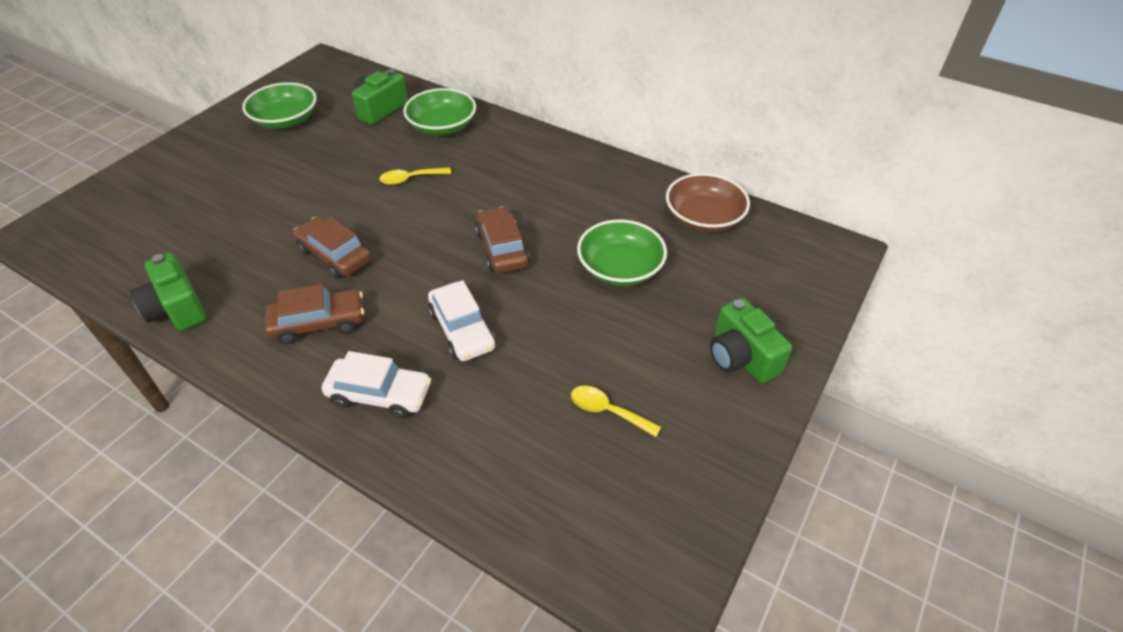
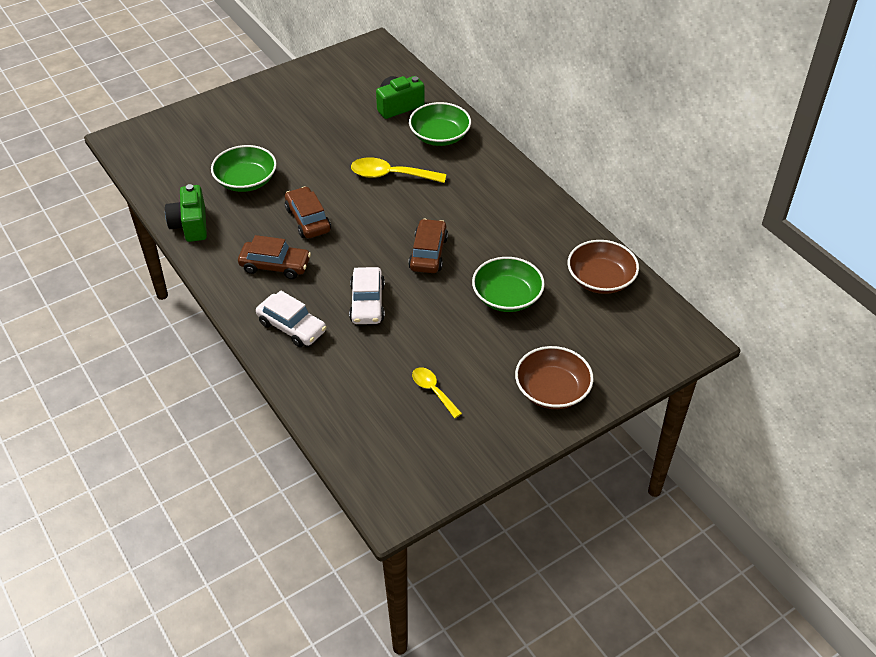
camera: 25 degrees right, 0 degrees up
green bowl [242,82,316,129] -> green bowl moved to [211,145,277,192]
yellow spoon [379,167,451,185] -> yellow spoon [351,157,446,183], size x1.63
green camera [710,298,792,383] -> brown bowl [515,346,594,409]

